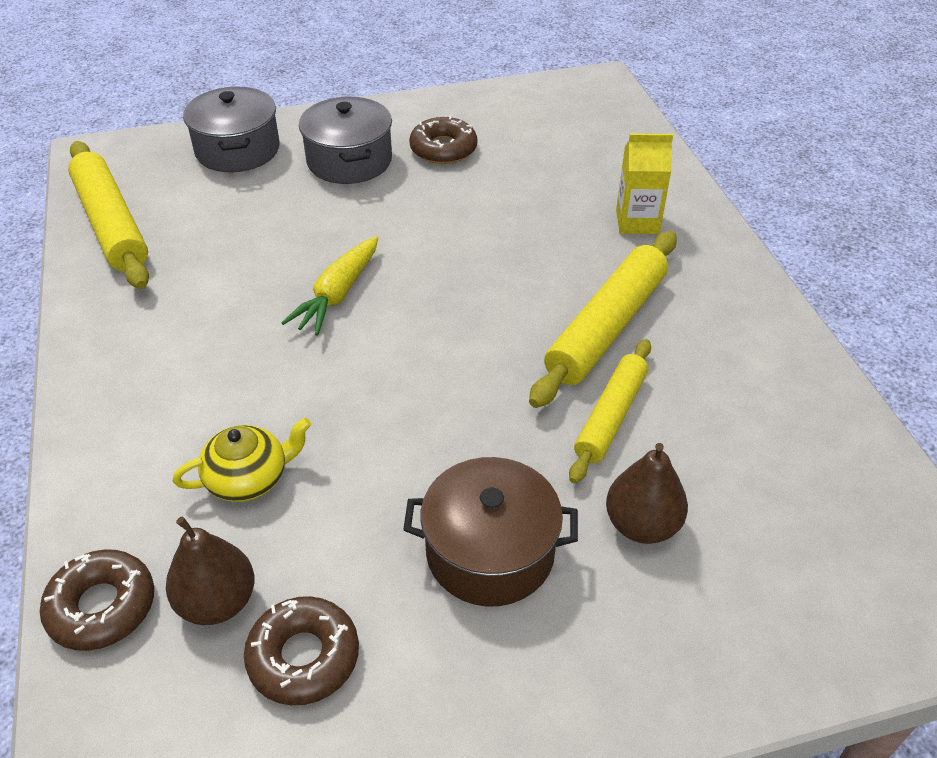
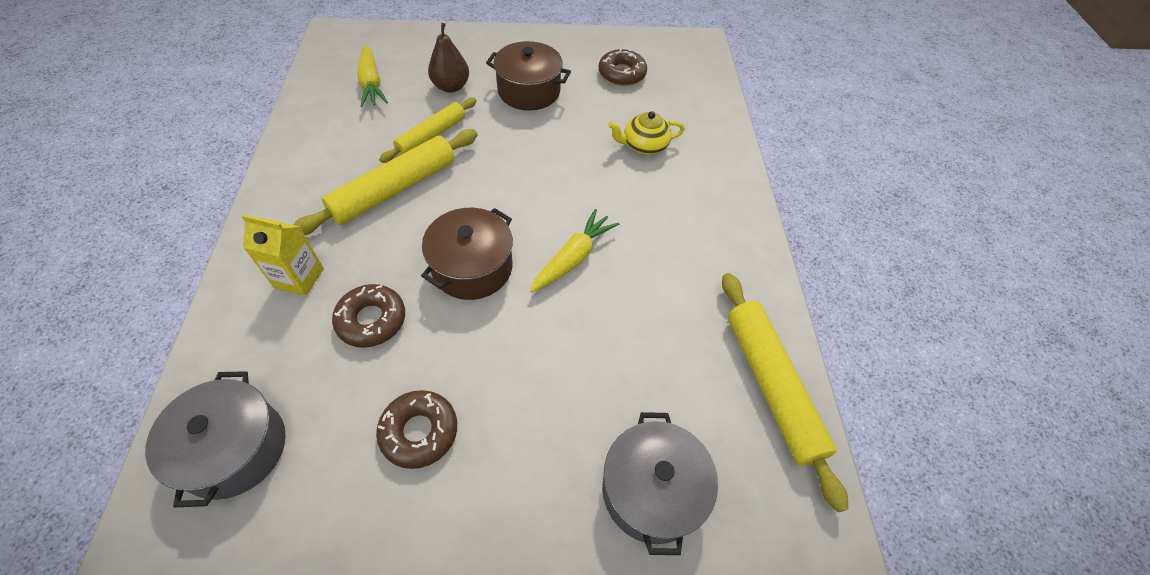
camera: 170 degrees left, 10 degrees up
brown donut [40,549,154,651] -> brown donut moved to [332,284,405,348]
brown pear [166,516,255,625] -> none
grey pot [299,97,392,184] -> grey pot moved to [145,371,285,507]
none -> yellow carrot [357,45,388,107]
none -> brown pot [421,208,513,300]

